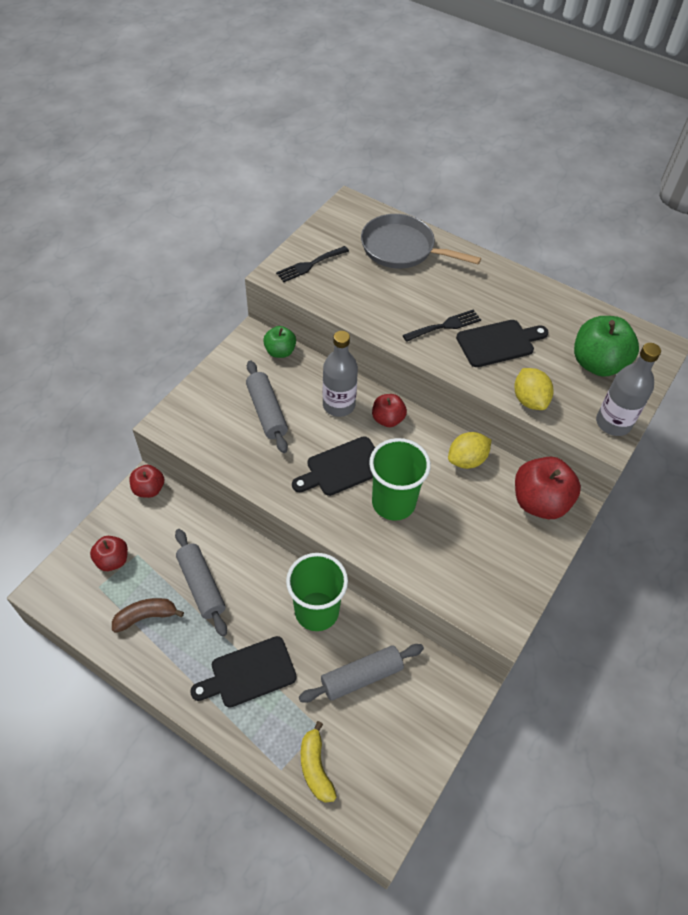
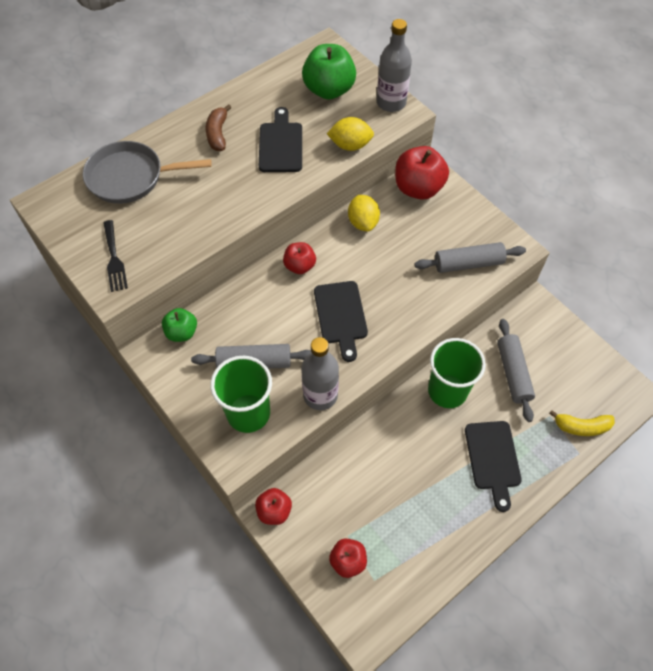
camera: 70 degrees left, 5 degrees up
brown banana [112,598,184,633] -> brown banana moved to [206,104,231,151]
grey rolling pin [175,529,227,637] -> grey rolling pin moved to [414,242,526,273]
grey bottle [323,331,358,417] -> grey bottle moved to [301,337,339,410]
grey pan [361,214,481,269] -> grey pan turned 45 degrees clockwise [83,141,212,204]
green cup [369,438,431,521] -> green cup moved to [210,356,272,433]
black fork [403,309,481,342] -> none

